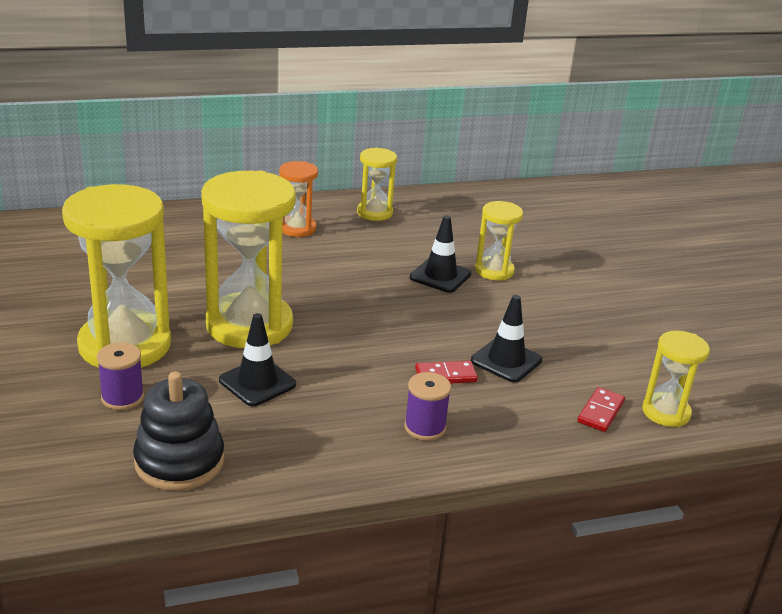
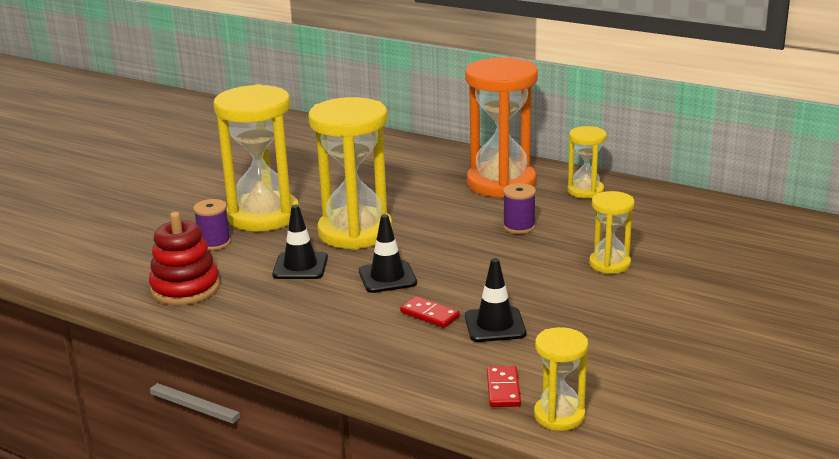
camera: 50 degrees right, 5 degrees down
black stacking toy [133,371,225,491] -> red stacking toy [149,212,220,305]
orange hourglass [279,161,318,237] -> orange hourglass [465,58,538,198], size x1.95
purple spool [404,372,451,441] -> purple spool moved to [503,183,536,234]
black traffic cone [410,215,471,293] -> black traffic cone moved to [359,214,417,293]
red domino [577,387,625,432] -> red domino turned 75 degrees counterclockwise [487,366,521,407]

